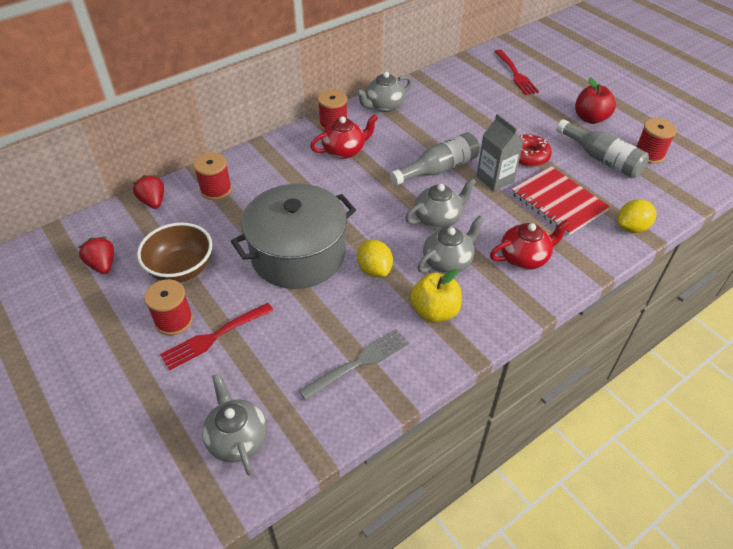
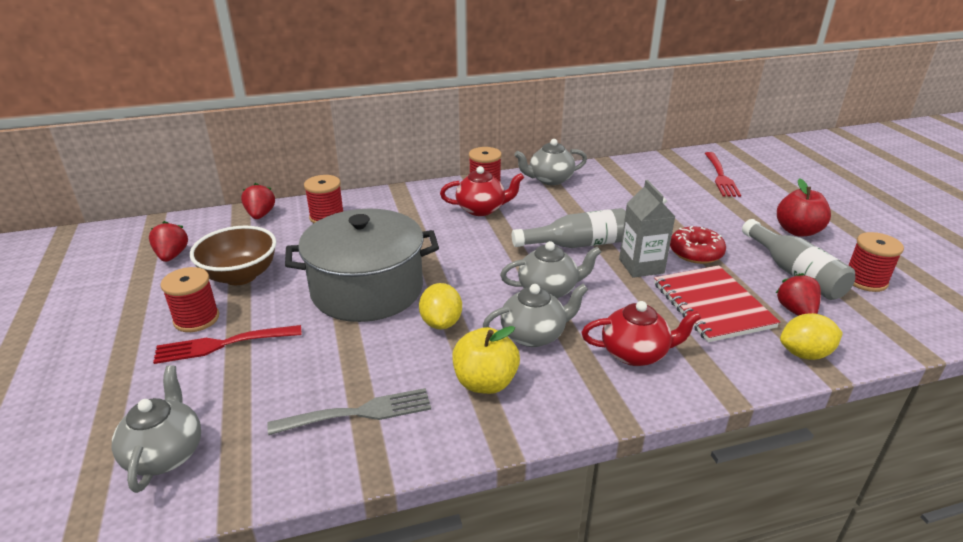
camera: 20 degrees right, 15 degrees down
none -> red strawberry [776,273,821,316]

